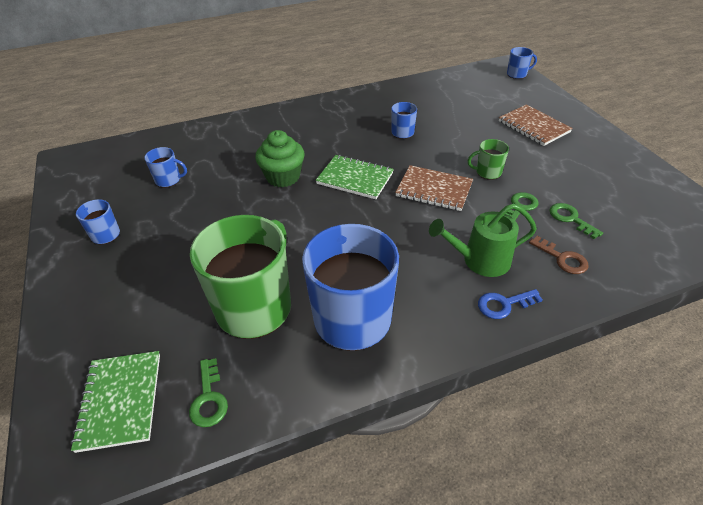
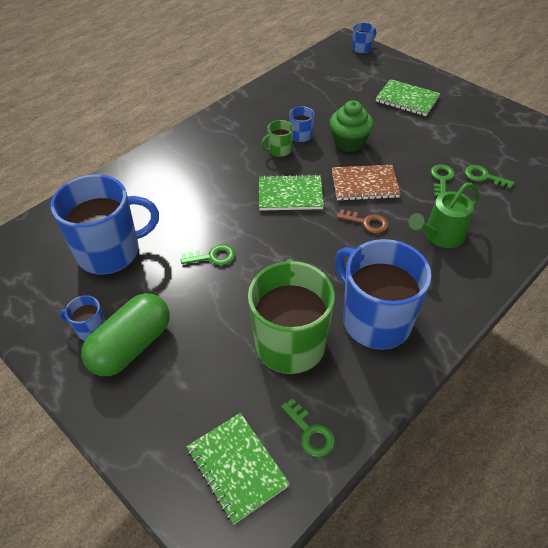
camera: 25 degrees left, 5 degrees up
blue mug [144,147,187,188] -> blue mug [51,174,159,275], size x2.31
green cupcake [255,130,305,187] -> green cupcake moved to [329,100,374,152]
green mug [468,139,509,180] -> green mug moved to [261,120,293,157]
blue key [478,289,543,319] -> none
brown notebook [499,104,573,146] -> green notebook [376,79,440,116]
brown key [529,236,589,274] -> brown key moved to [337,209,388,234]
none -> green capsule [81,293,170,376]
none -> green key [181,244,235,265]

